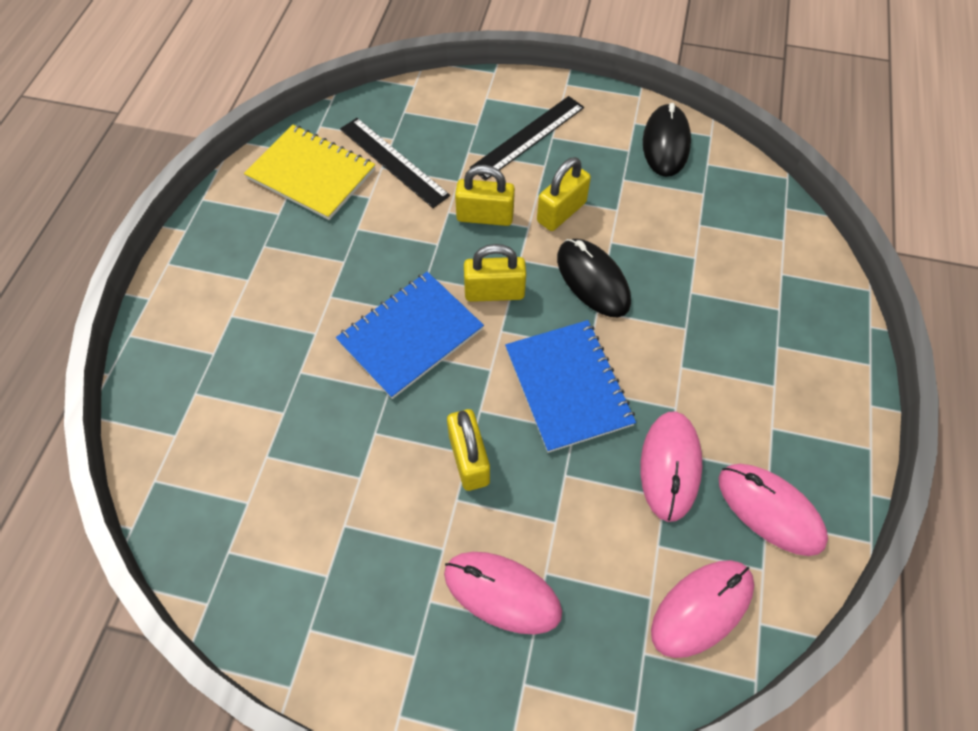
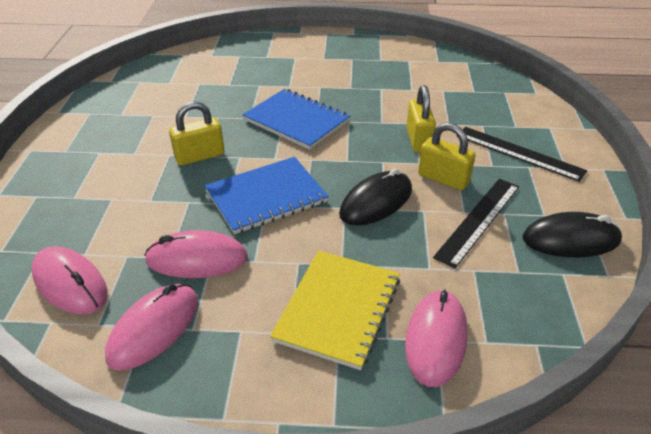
camera: 80 degrees right, 20 degrees down
yellow notebook [244,125,375,220] -> yellow notebook moved to [270,250,400,370]
black ruler [340,118,450,208] -> black ruler moved to [433,179,519,268]
pink mouse [444,552,562,634] -> pink mouse moved to [405,289,468,387]
yellow padlock [464,244,526,302] -> none

